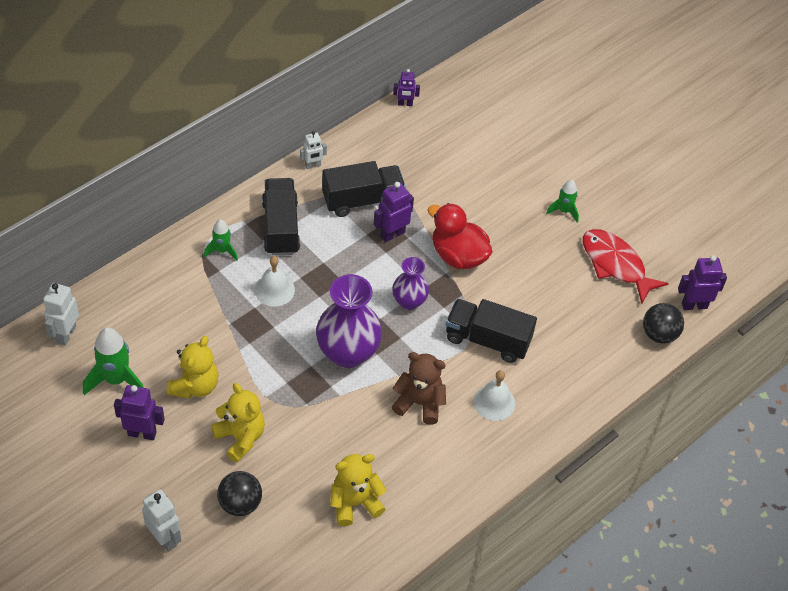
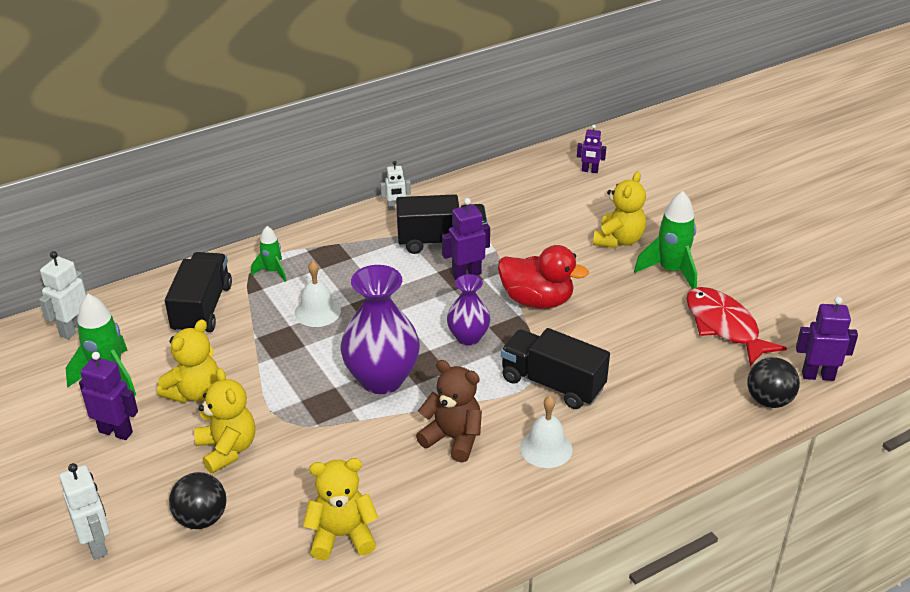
camera: 15 degrees right, 15 degrees down
black truck [262,178,300,256] -> black truck moved to [165,252,232,333]
purple robot [393,69,420,106] -> purple robot moved to [577,125,606,173]
red duck [427,203,493,269] -> red duck turned 150 degrees clockwise [498,245,589,309]
green rocket [546,180,579,223] -> green rocket [634,191,697,289], size x1.71
none -> yellow teddy bear [593,171,646,248]

